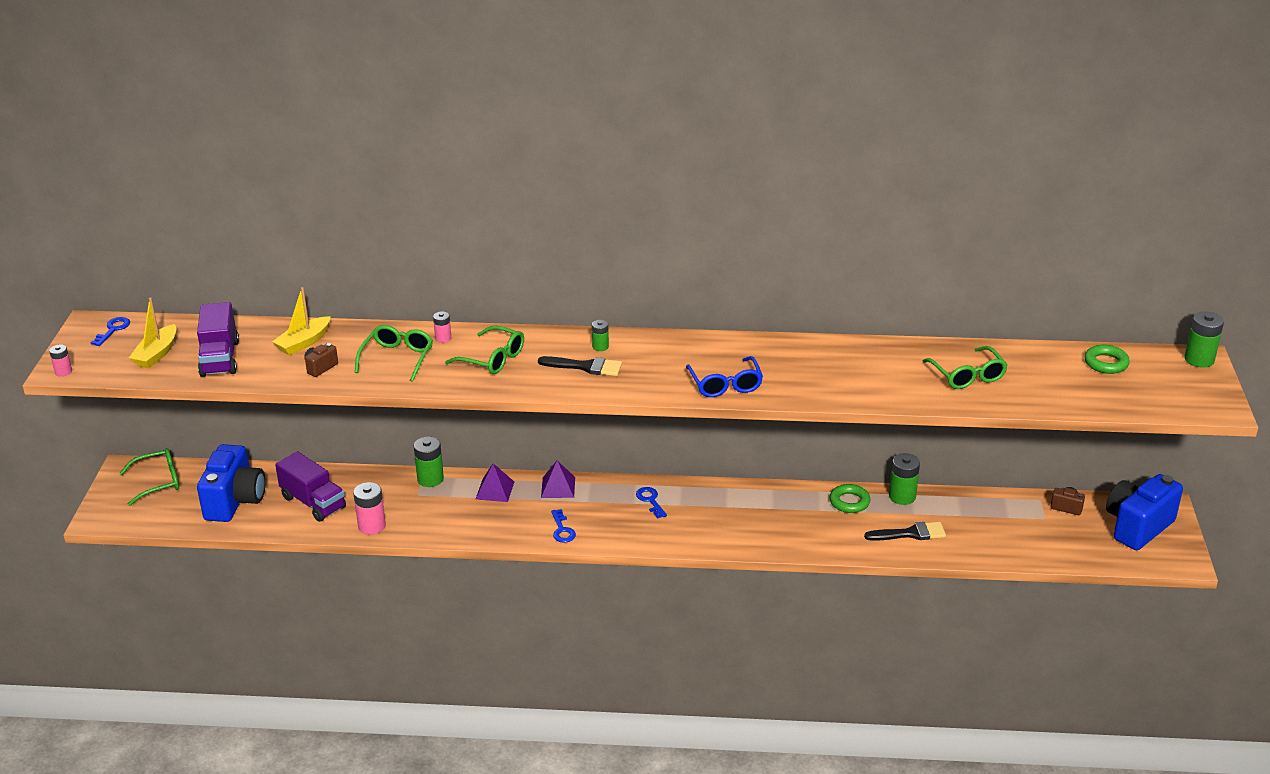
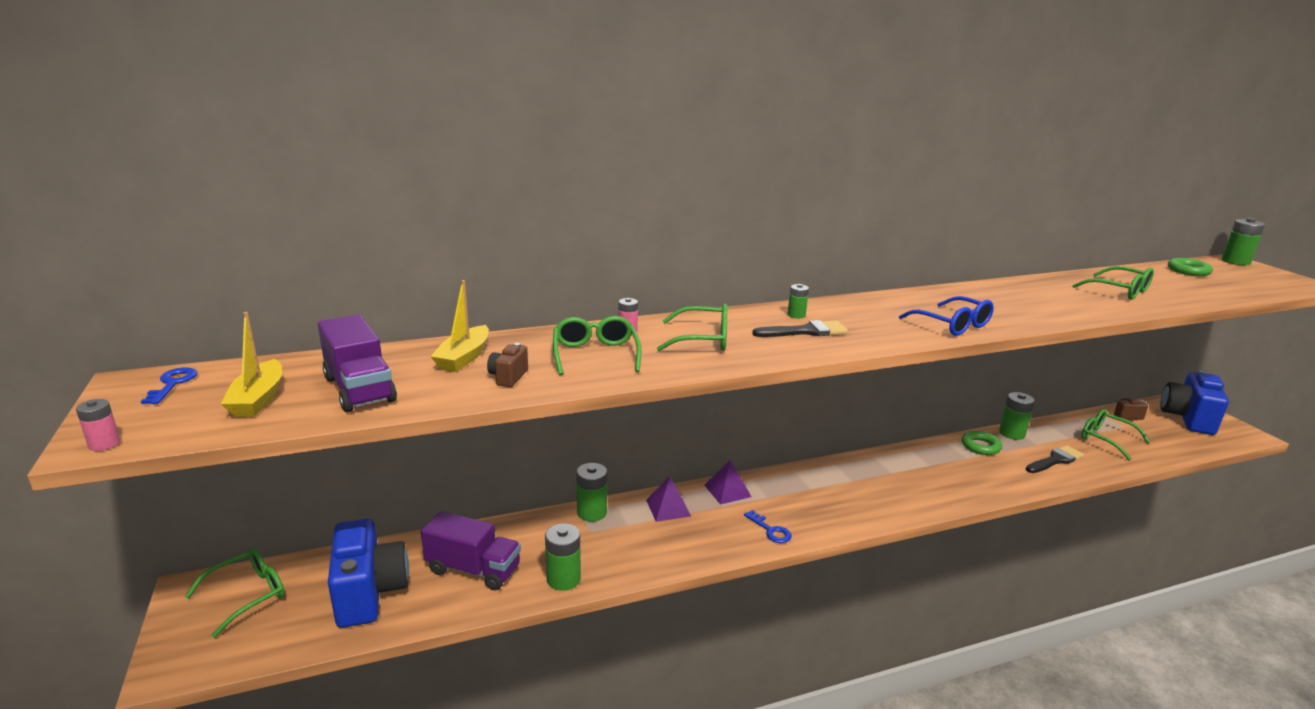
camera: 25 degrees left, 10 degrees down
pink battery [353,482,386,535] -> green battery [545,523,581,591]
blue key [636,487,667,519] -> none
none -> green glasses [1081,409,1150,461]

